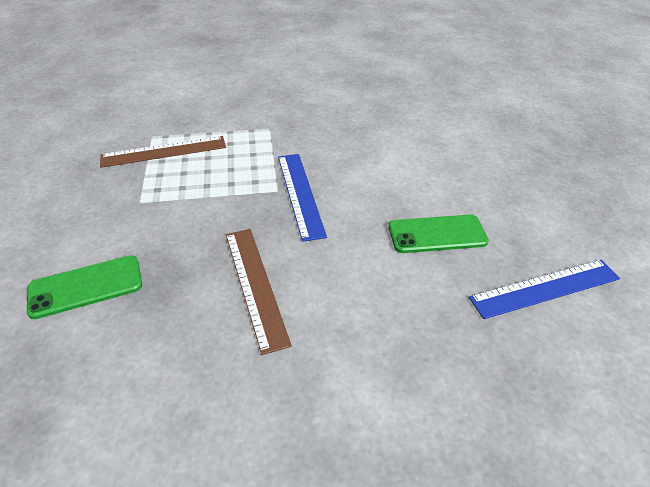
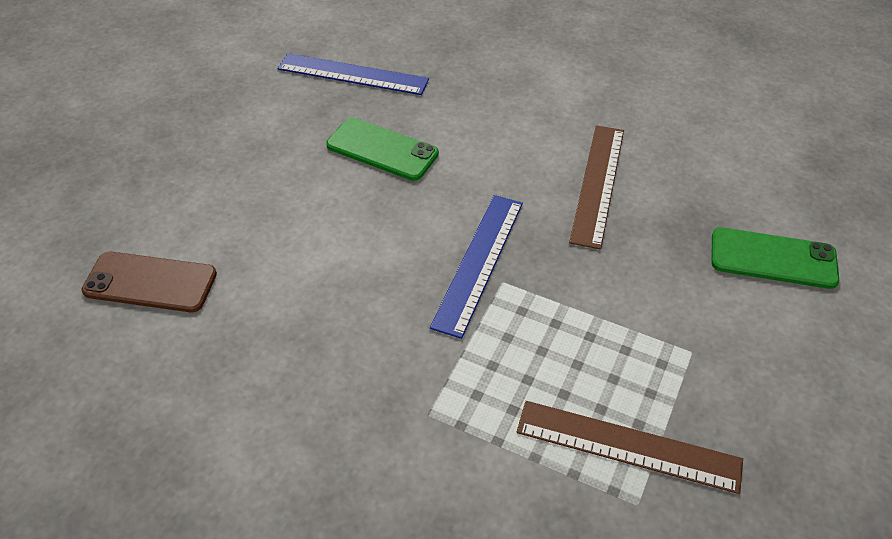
camera: 145 degrees left, 5 degrees up
none -> brown phone [81,252,217,312]

